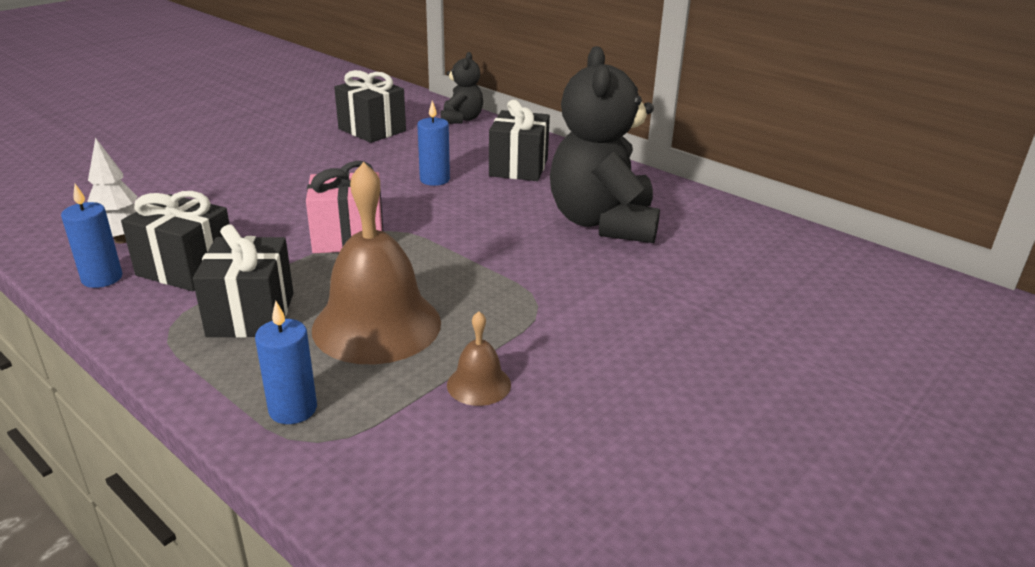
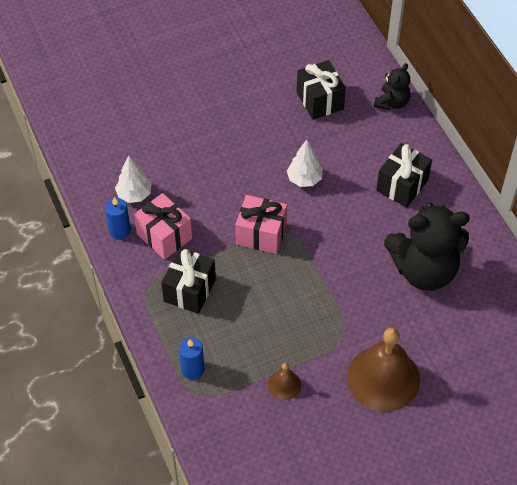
camera: 25 degrees right, 25 degrees up
black gift [121,191,229,291] -> pink gift [134,193,192,260]
brown bell [312,162,441,364] -> brown bell moved to [347,328,420,412]
blue candle [417,100,450,186] -> none
black teddy bear [550,46,660,243] -> black teddy bear turned 120 degrees counterclockwise [384,203,470,291]
none -> white tree [287,140,323,187]

